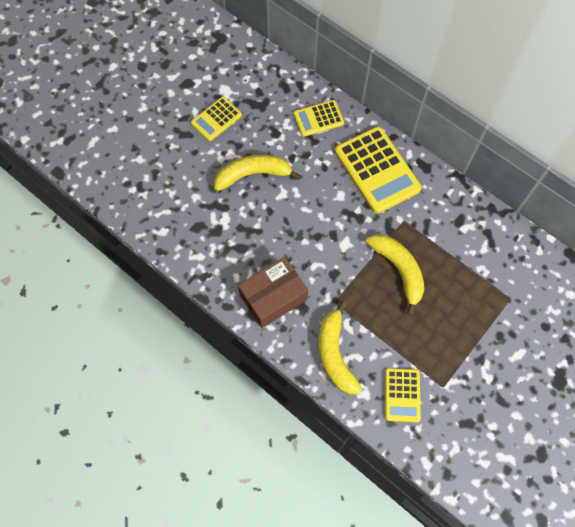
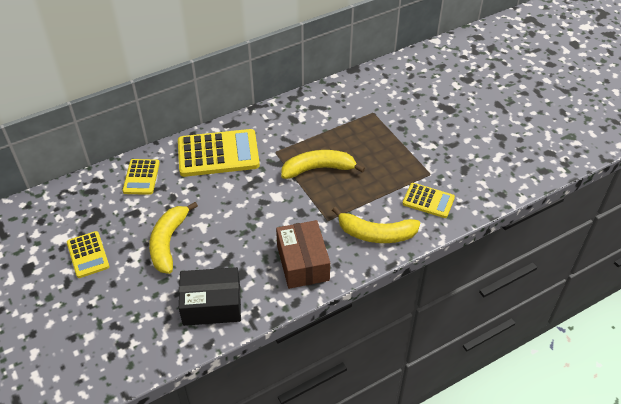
camera: 70 degrees left, 20 degrees down
none -> black box [179,267,241,326]

